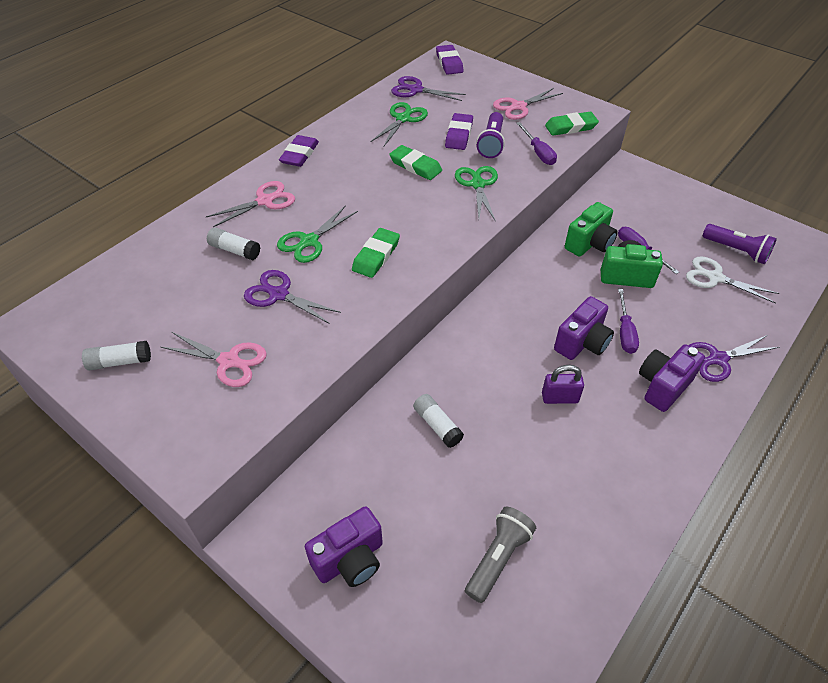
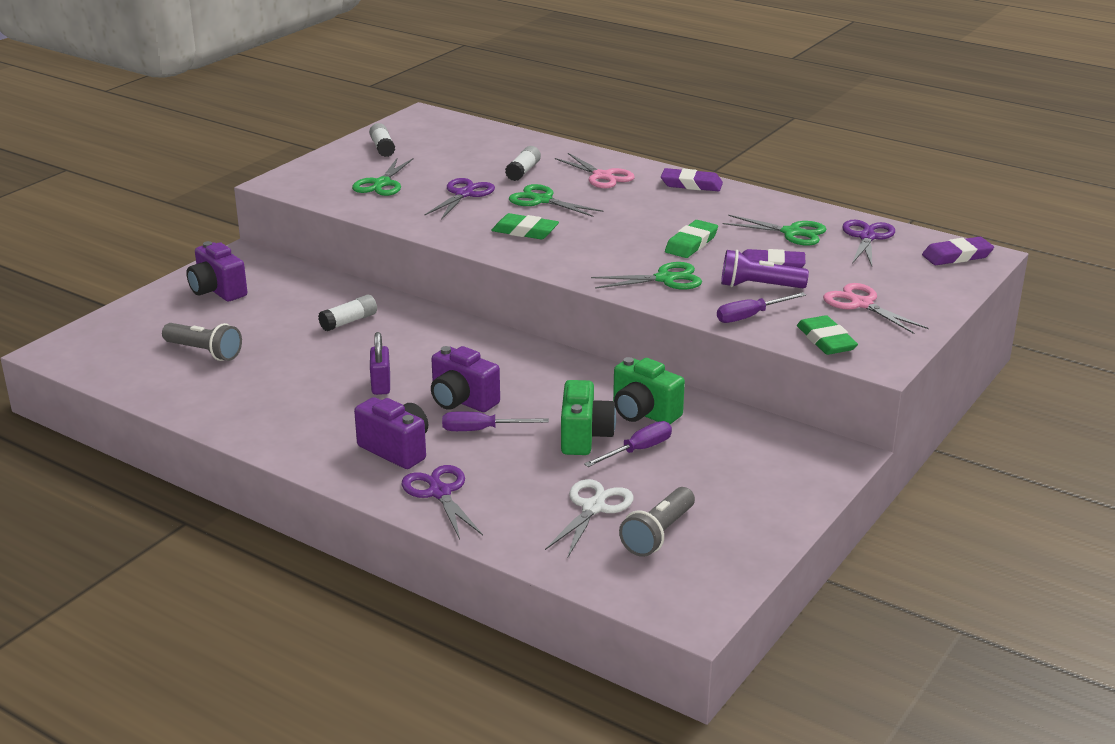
camera: 85 degrees right, 20 degrees down
pink scissors [161,332,267,387] -> green scissors [352,158,414,196]
purple flashlight [703,224,777,264] -> grey flashlight [619,487,695,557]

